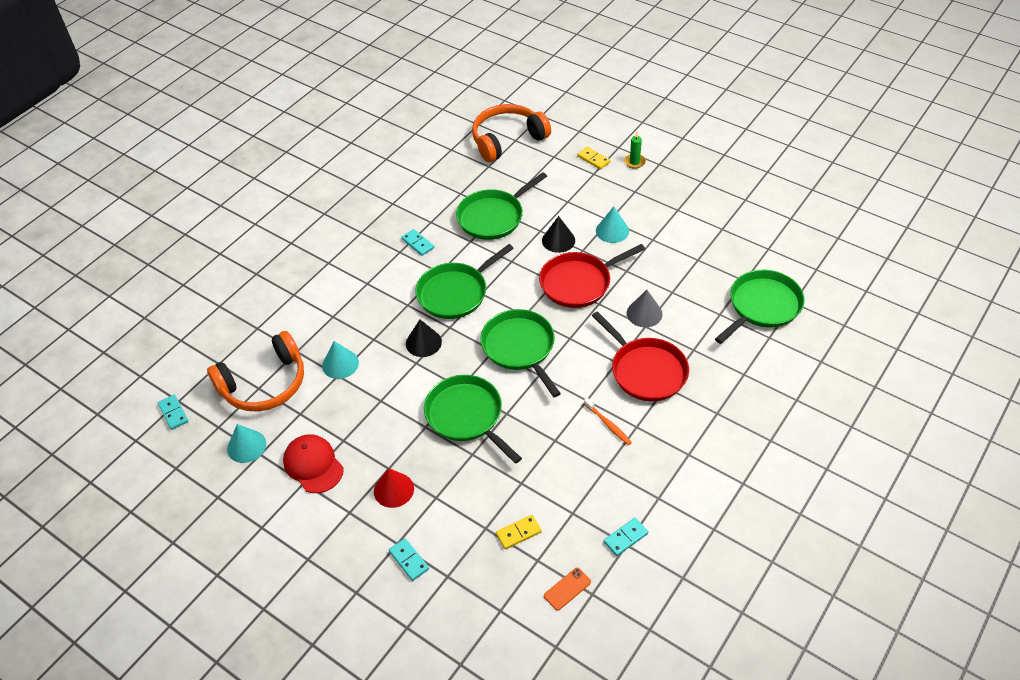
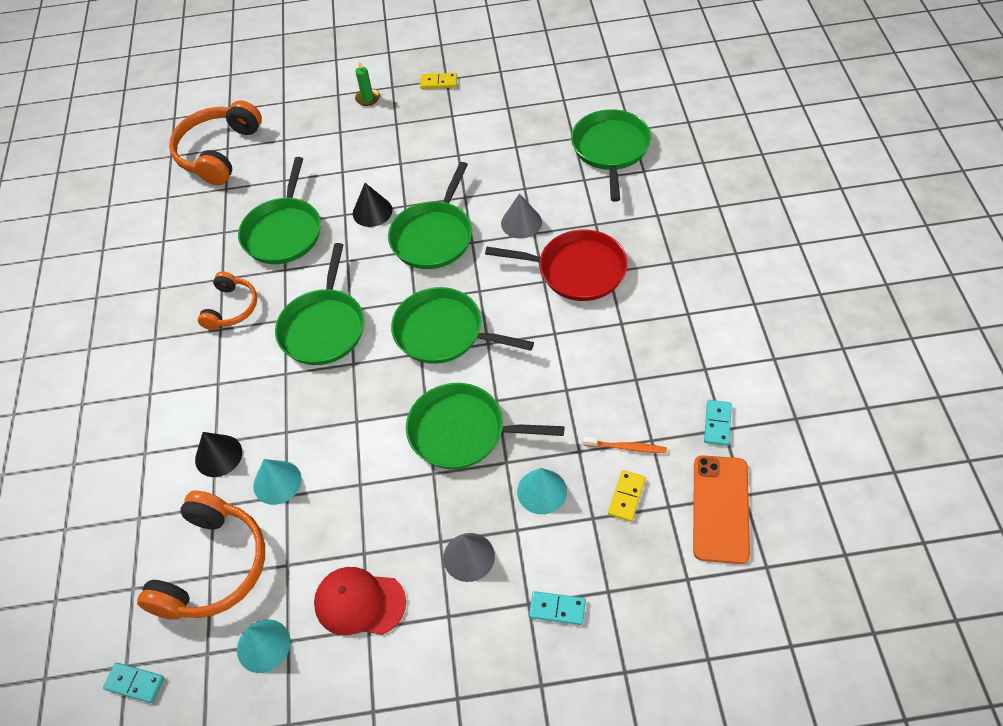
camera: 40 degrees left, 5 degrees up
red cone [374,468,414,508] -> grey cone [443,533,495,582]
turquoise domino [401,229,434,256] -> orange headphones [198,271,257,330]
black cone [406,319,442,357] -> black cone moved to [195,432,242,477]
red pan [539,244,645,308] -> green pan [388,162,472,269]
orange phone [544,568,591,611] -> orange phone [693,455,750,564], size x2.03
yellow domino [577,147,610,170] -> yellow domino moved to [420,73,457,89]
orange toothbrush [584,398,632,445] -> orange toothbrush moved to [583,436,667,453]
turquoise cone [596,207,629,243] -> turquoise cone moved to [517,468,567,515]

